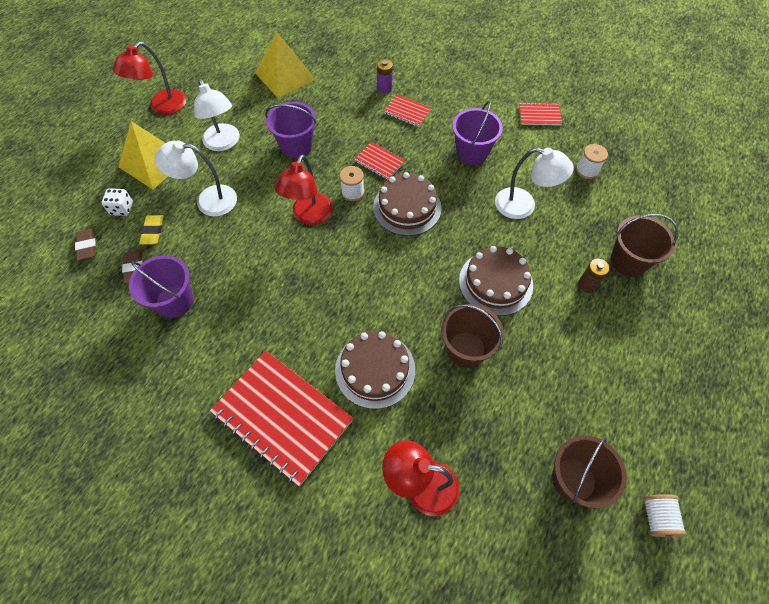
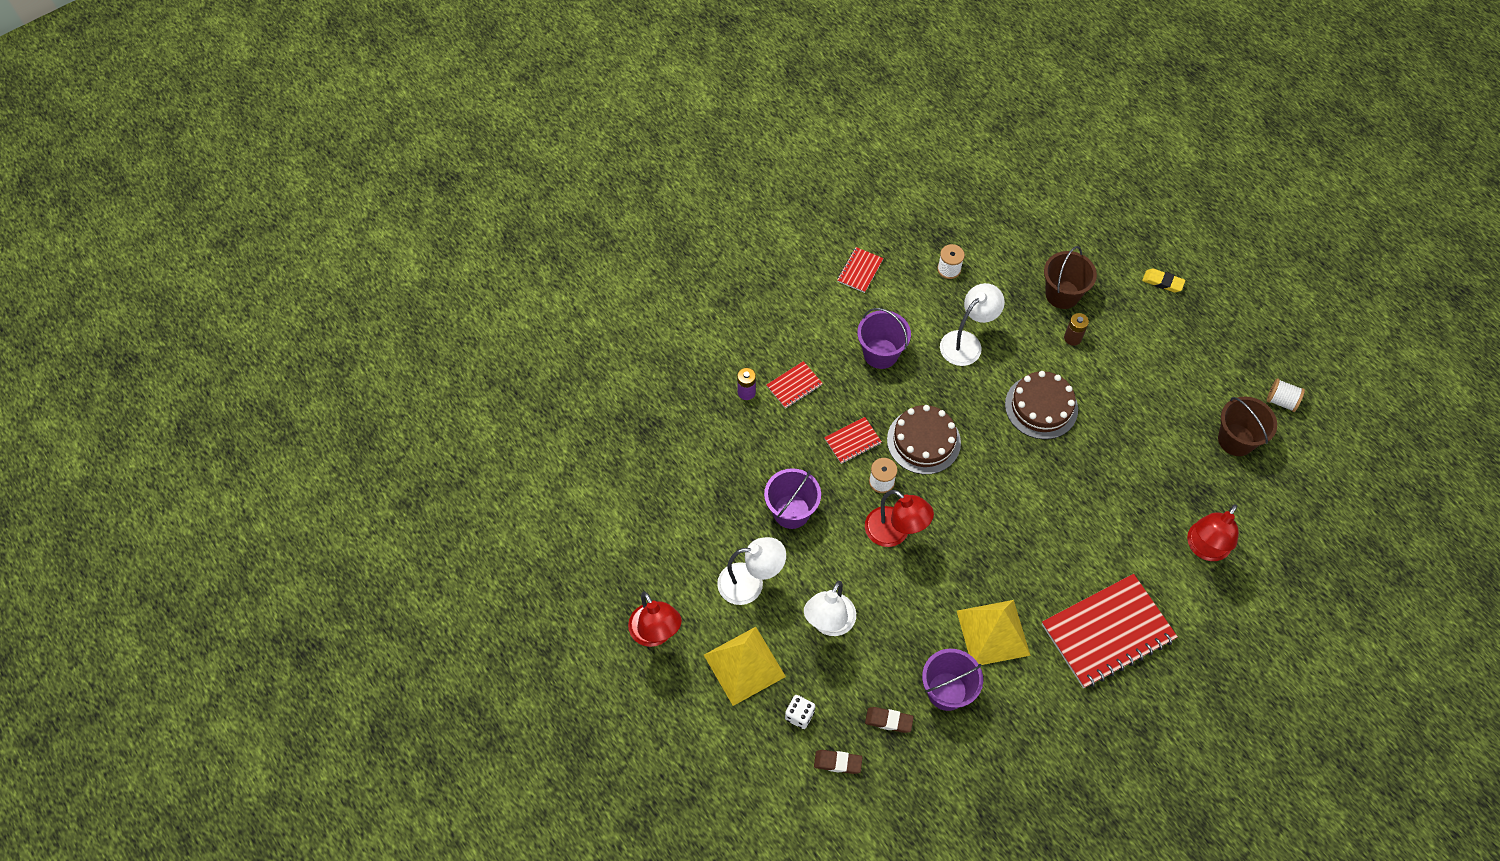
camera: 65 degrees left, 0 degrees up
yellow eraser [139,215,164,245] -> yellow eraser moved to [1142,268,1185,292]
yellow pyramid [255,31,316,98] -> yellow pyramid moved to [957,600,1031,665]
brown cake [335,331,415,409] -> none
brown bucket [441,304,504,368] -> none

